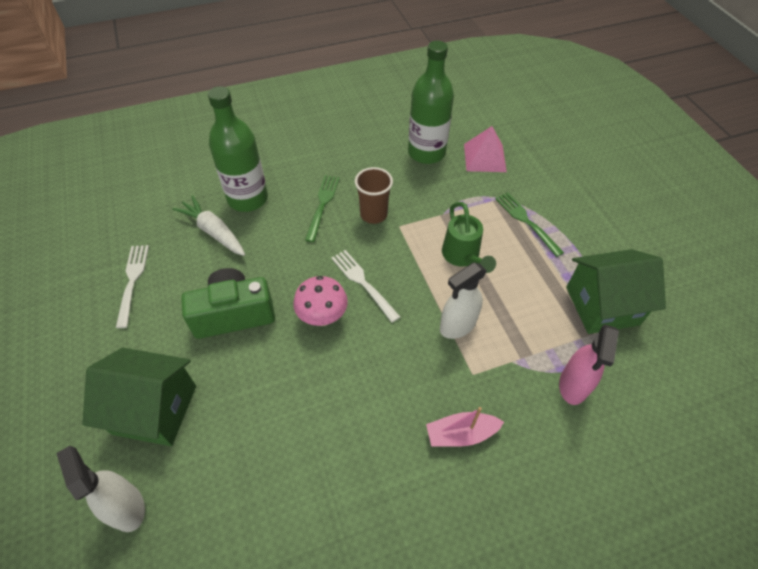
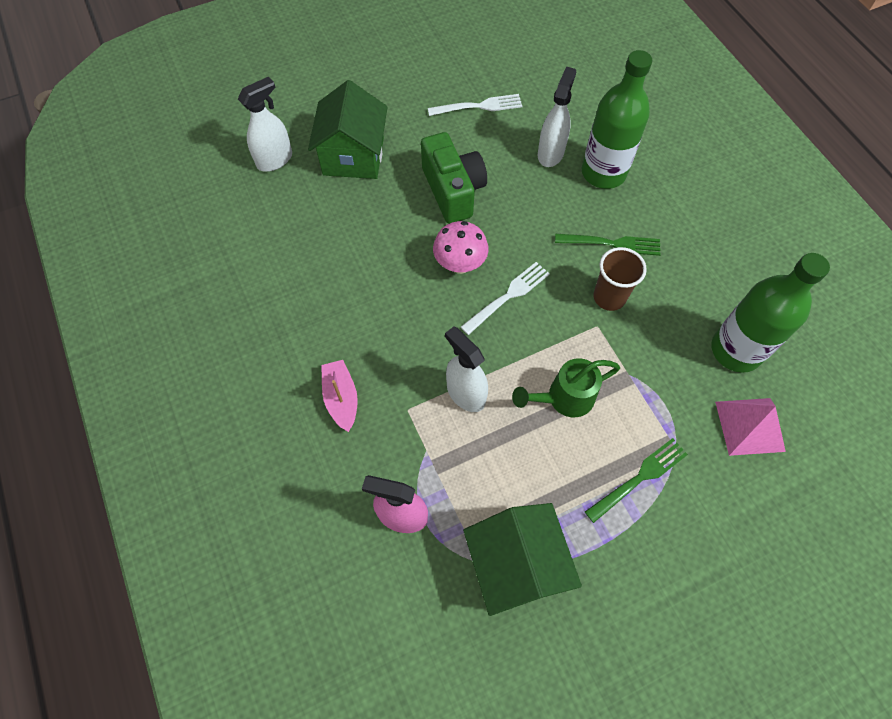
camera: 85 degrees right, 10 degrees up
white carrot [172,195,245,256] -> white spray bottle [538,66,576,167]

